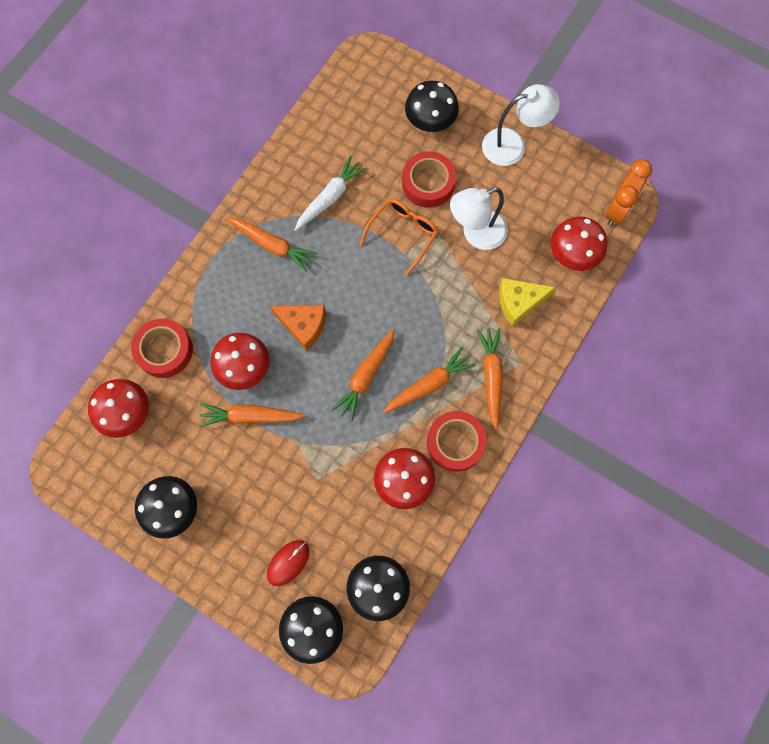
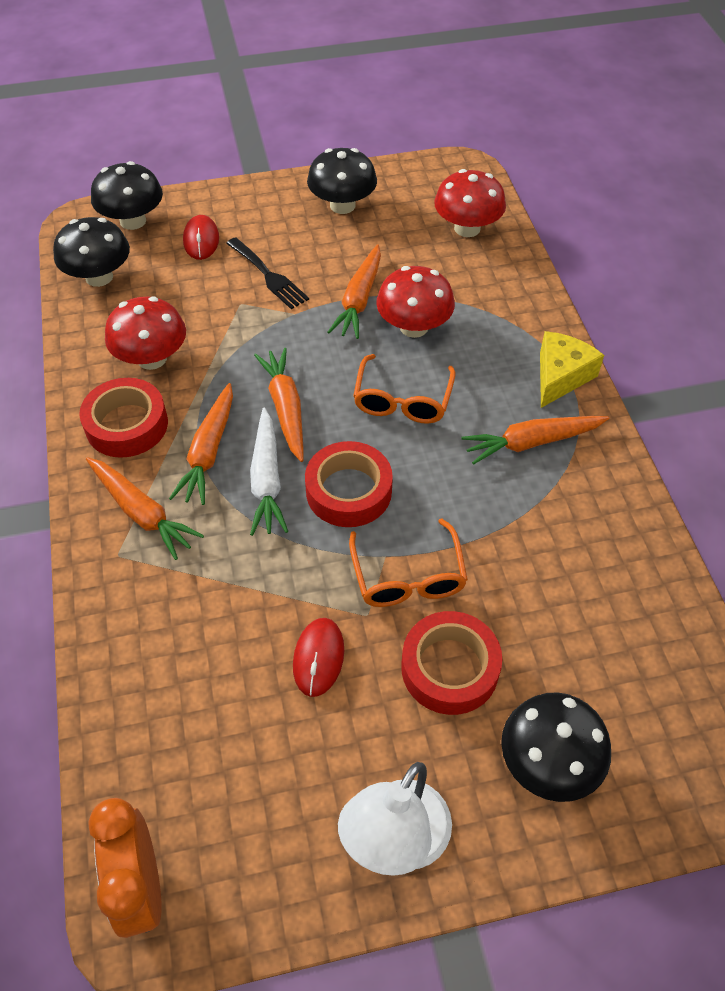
camera: 135 degrees right, 20 degrees down
red tape [131,319,193,378] -> red tape moved to [305,441,393,527]
orange carrot [199,403,306,427] -> orange carrot turned 150 degrees clockwise [327,244,381,339]
orange cheese [270,305,326,351] -> orange glasses [353,354,456,424]
white carrot [295,156,367,231] -> white carrot moved to [250,408,288,536]
white lamp [450,187,508,250] -> red mouse [293,618,344,697]
yellow cheese [499,278,556,327] -> yellow cheese moved to [540,331,604,408]
red mushroom [550,216,607,271] -> none
none -> black fork [226,237,309,309]

